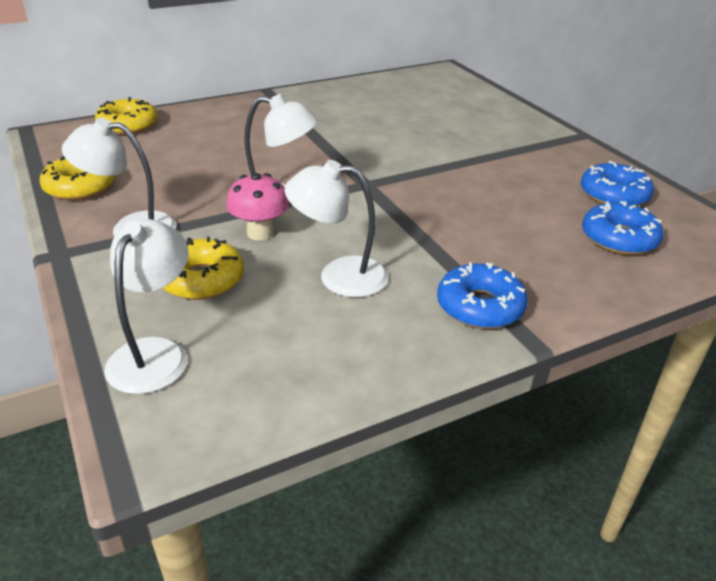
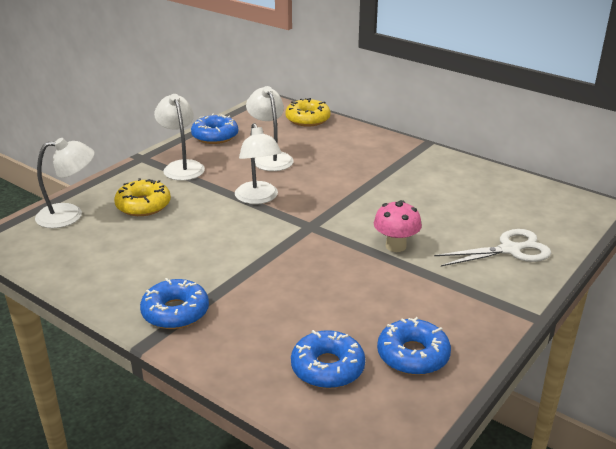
camera: 65 degrees right, 5 degrees down
yellow donut [40,156,115,200] -> blue donut [191,114,238,144]
pink mushroom [226,173,289,241] -> pink mushroom moved to [374,200,422,252]
white lamp [284,160,389,297] -> white lamp moved to [246,86,294,171]
none -> white scissors [434,229,551,266]

